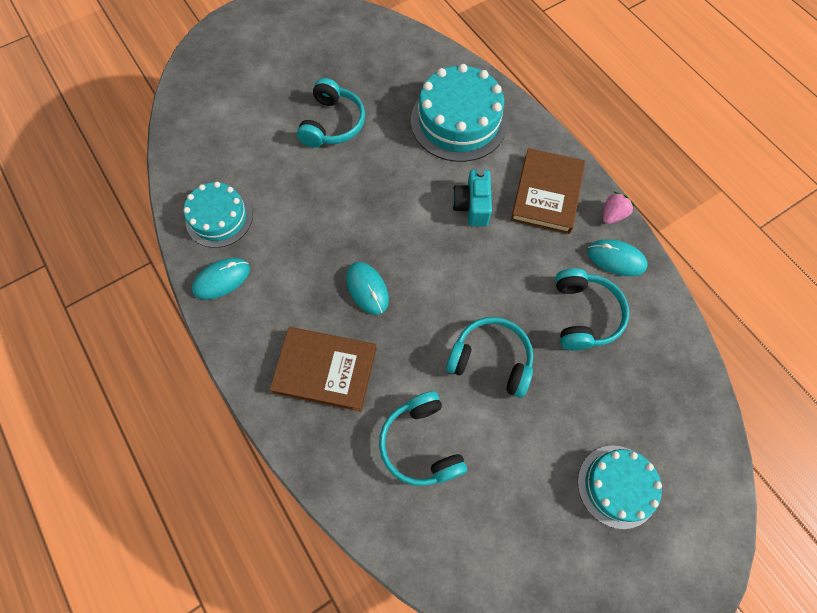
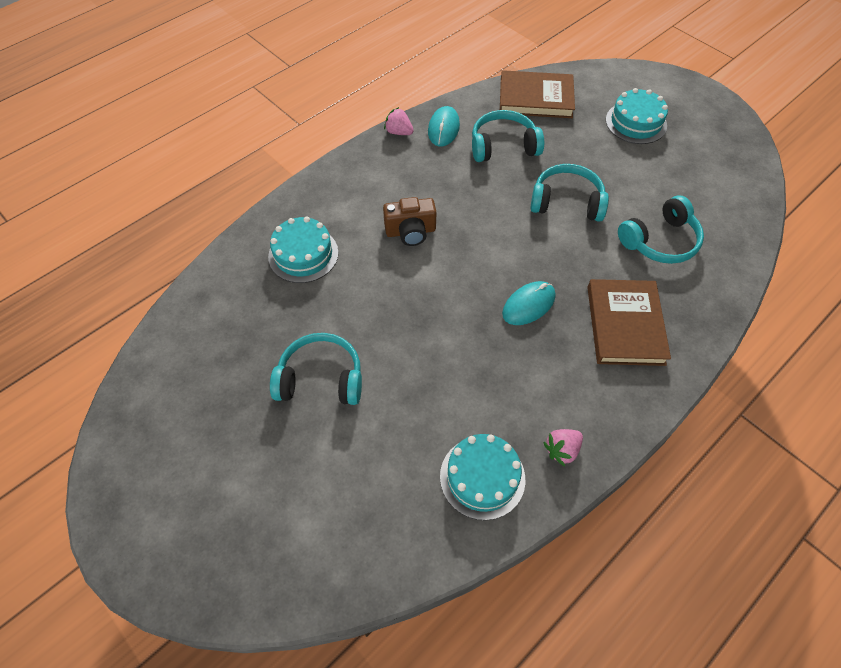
camera: 100 degrees left, 10 degrees down
turquoise mouse [192,258,250,300] -> pink strawberry [543,429,583,466]
turquoise cake [411,64,508,162] -> turquoise cake [268,217,338,283], size x0.64
turquoise headphones [446,317,533,398] -> turquoise headphones turned 90 degrees clockwise [530,164,609,222]
turquoise camera [452,169,492,226] -> brown camera [383,197,436,246]
brown book [511,148,585,234] -> brown book moved to [500,70,575,118]

